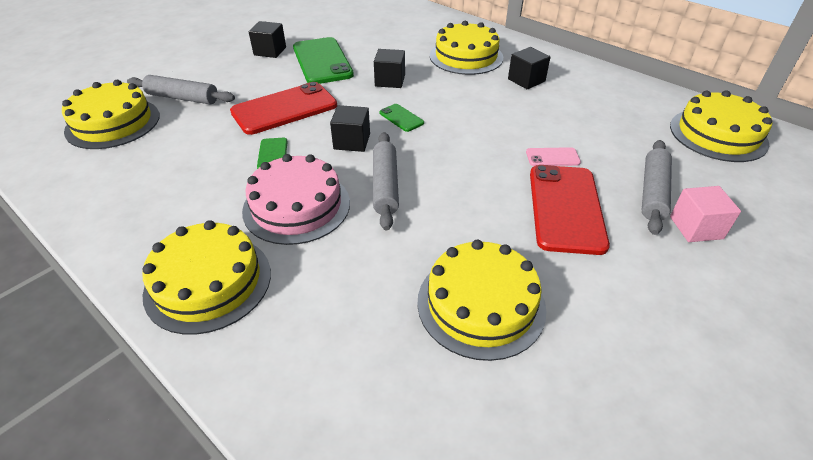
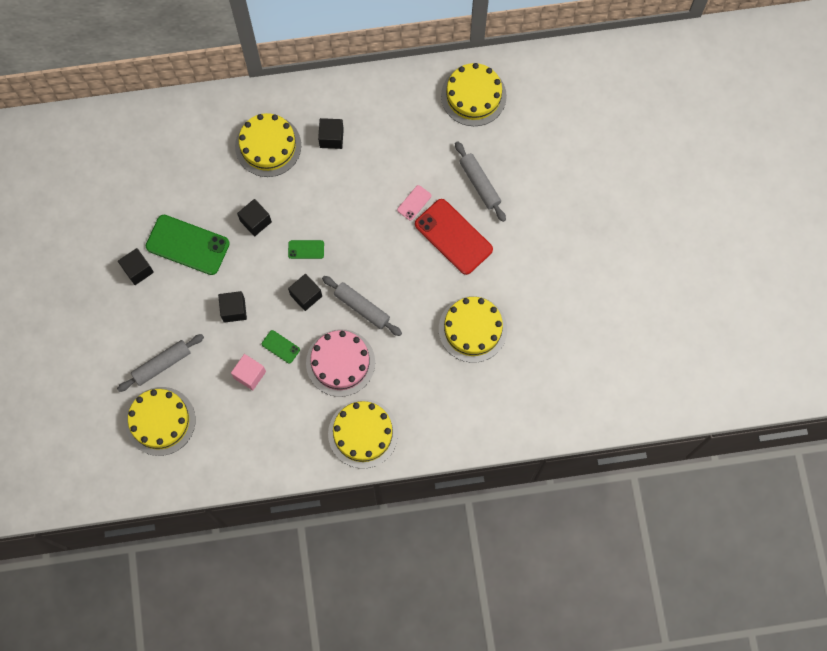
camera: 50 degrees left, 30 degrees up
red phone [230,82,337,135] -> black cube [218,291,247,323]
pink cube [670,186,741,242] -> pink cube moved to [231,354,266,391]

